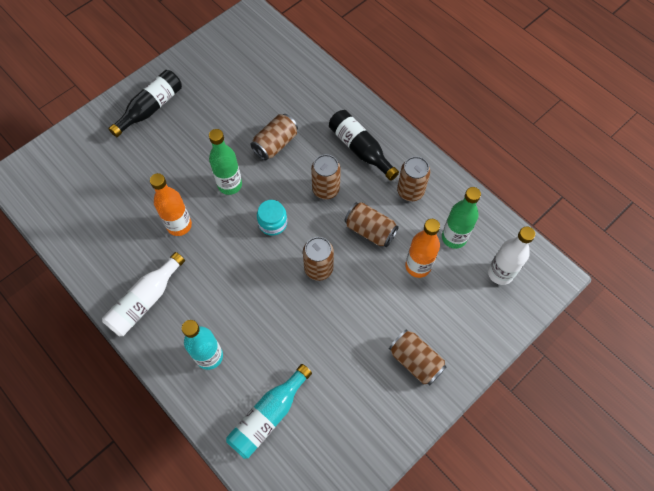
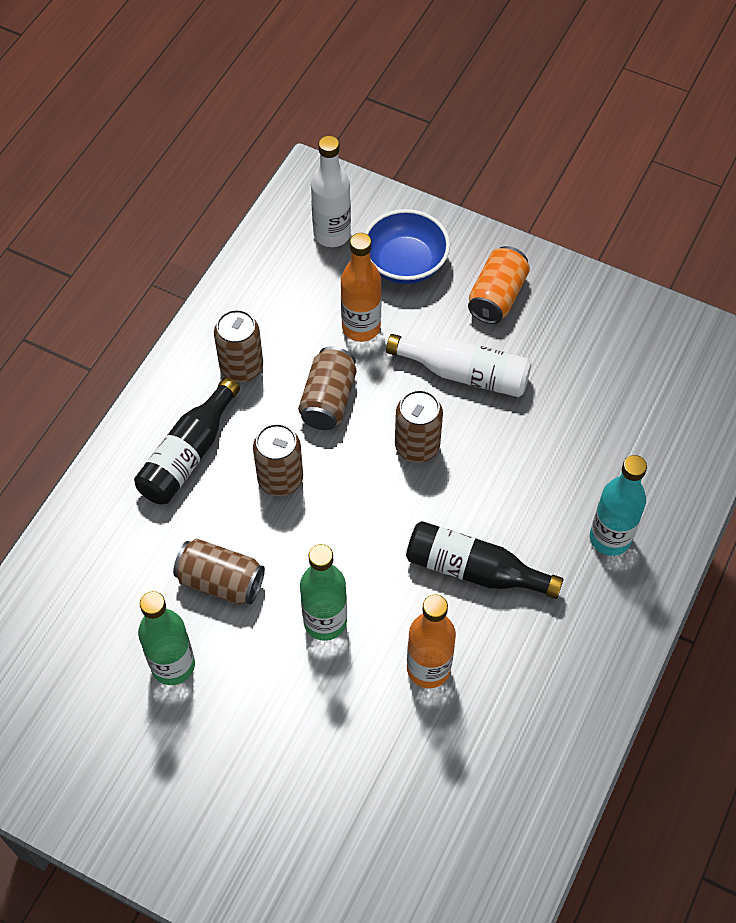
camera: 110 degrees left, 5 degrees down
white bottle [102,252,185,336] -> white bottle moved to [386,334,531,397]
black bottle [108,70,182,137] -> black bottle moved to [406,521,564,599]
turquoise bottle [226,364,312,459] -> none
turquoise jar [257,200,287,236] -> none
brown can [389,329,446,385] -> orange can [468,246,530,324]
green bottle [442,187,481,249] -> green bottle moved to [138,591,195,685]
none -> blue bowl [365,209,450,284]

